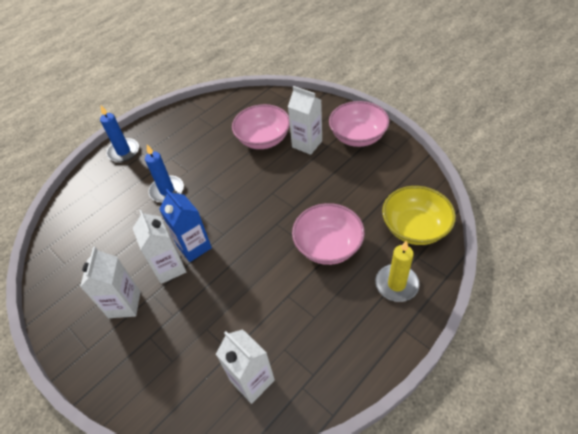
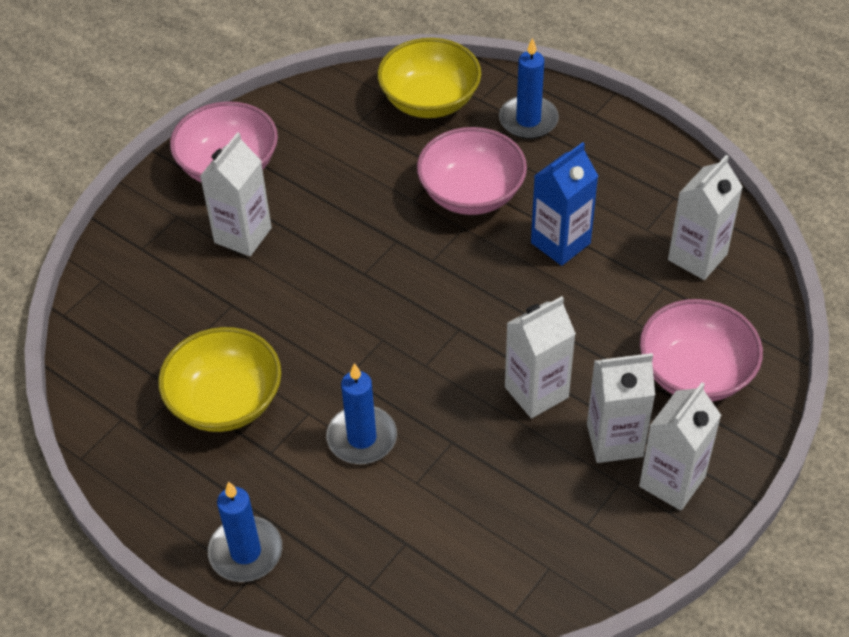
camera: 100 degrees left, 0 degrees up
blue carton [159,189,212,262] -> blue carton moved to [531,142,598,266]
pink bowl [232,104,290,149] -> pink bowl moved to [640,299,763,402]
yellow candle [375,241,419,302] -> blue candle [499,38,559,139]
none -> yellow bowl [158,327,281,432]
none -> white carton [639,383,721,511]

